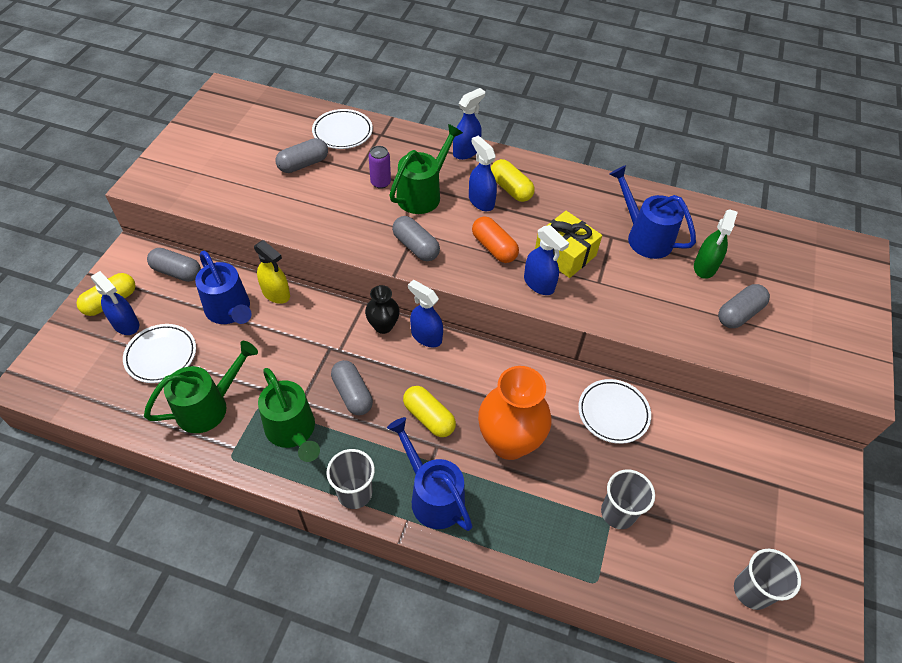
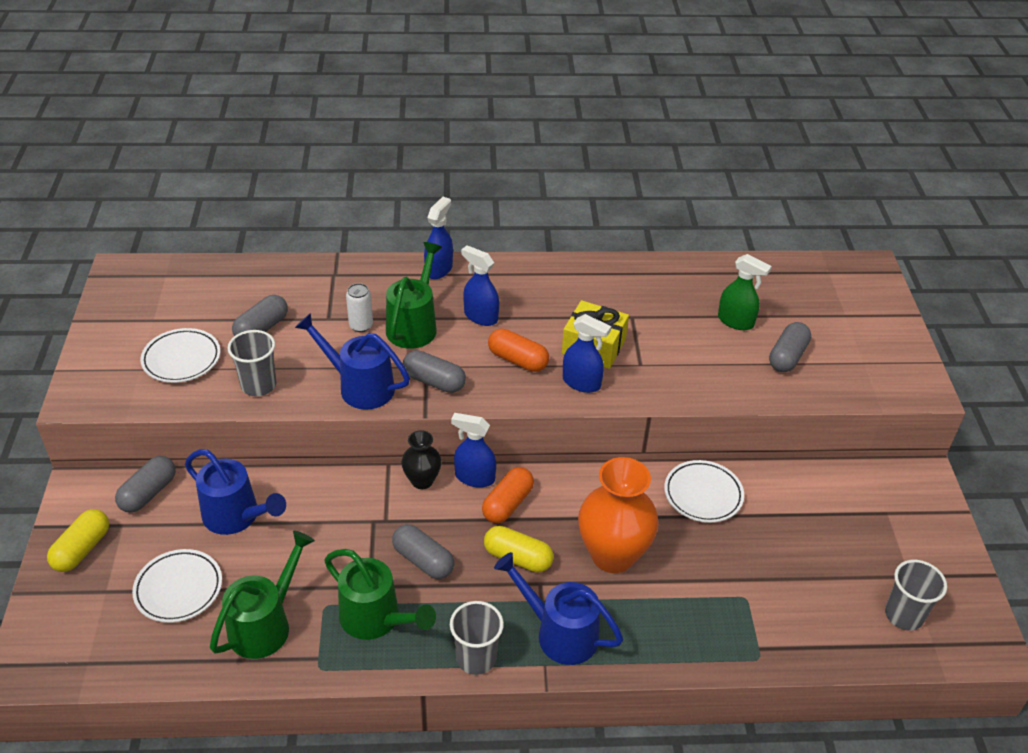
camera: 20 degrees left, 10 degrees down
blue spray bottle [91,271,139,335] -> none
grey capsule [147,248,201,282] -> grey capsule turned 60 degrees counterclockwise [115,456,176,513]
yellow spray bottle [254,240,290,304] -> none
white plate [312,109,373,149] -> white plate moved to [140,328,221,383]
purple can [369,146,391,189] -> white can [346,283,373,332]
yellow capsule [491,159,535,202] -> none
grey cup [601,469,655,529] -> grey cup moved to [228,330,276,396]
blue watering can [609,165,696,259] -> blue watering can moved to [295,313,410,410]
green spray bottle [694,209,738,279] -> green spray bottle turned 60 degrees counterclockwise [718,254,772,330]
none -> orange capsule [482,467,534,523]

